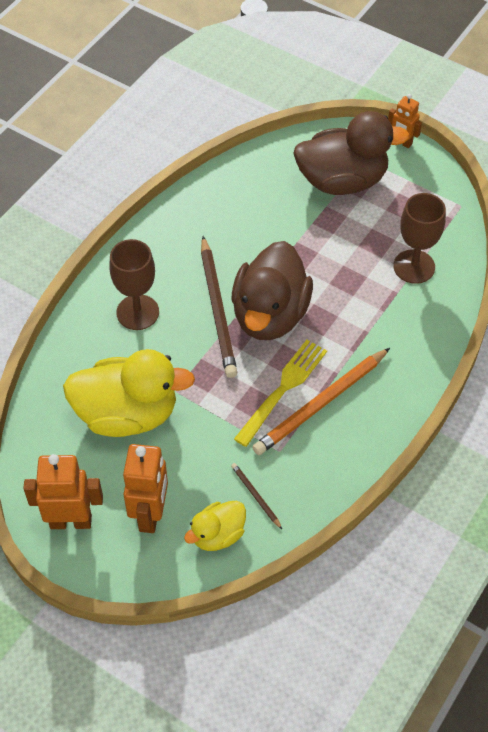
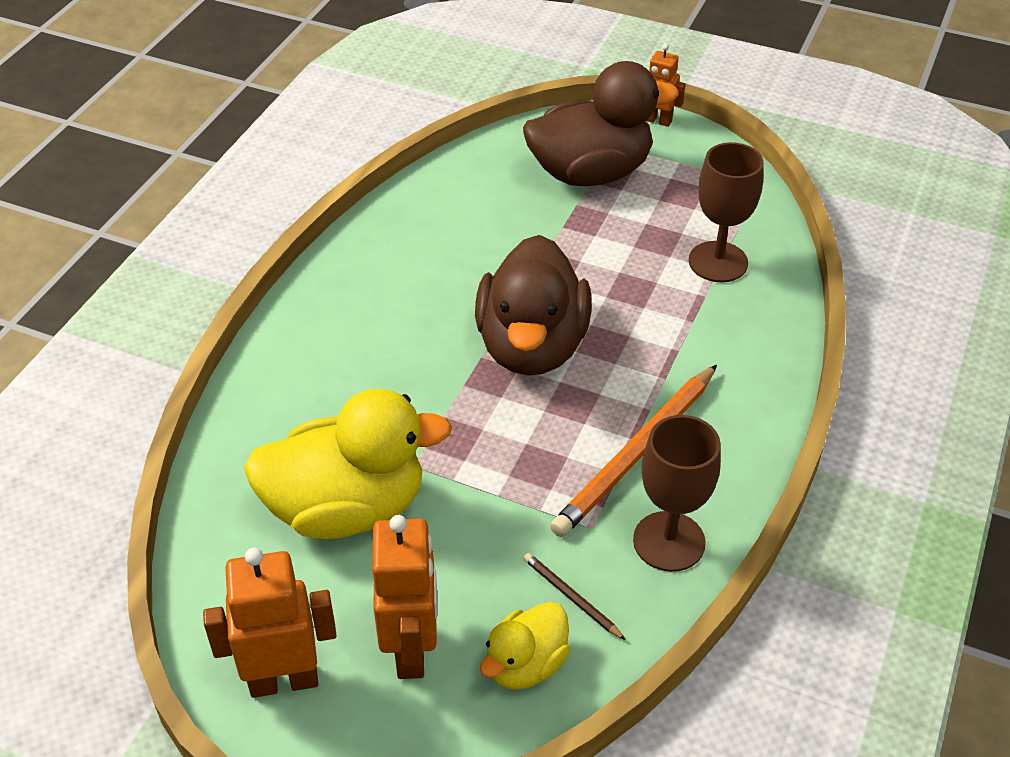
camera: 10 degrees left, 10 degrees down
brown goblet [109,239,159,330] -> brown goblet moved to [633,415,721,572]
brown pencil [201,236,237,378] -> none
yellow fork [234,340,327,447] -> none

